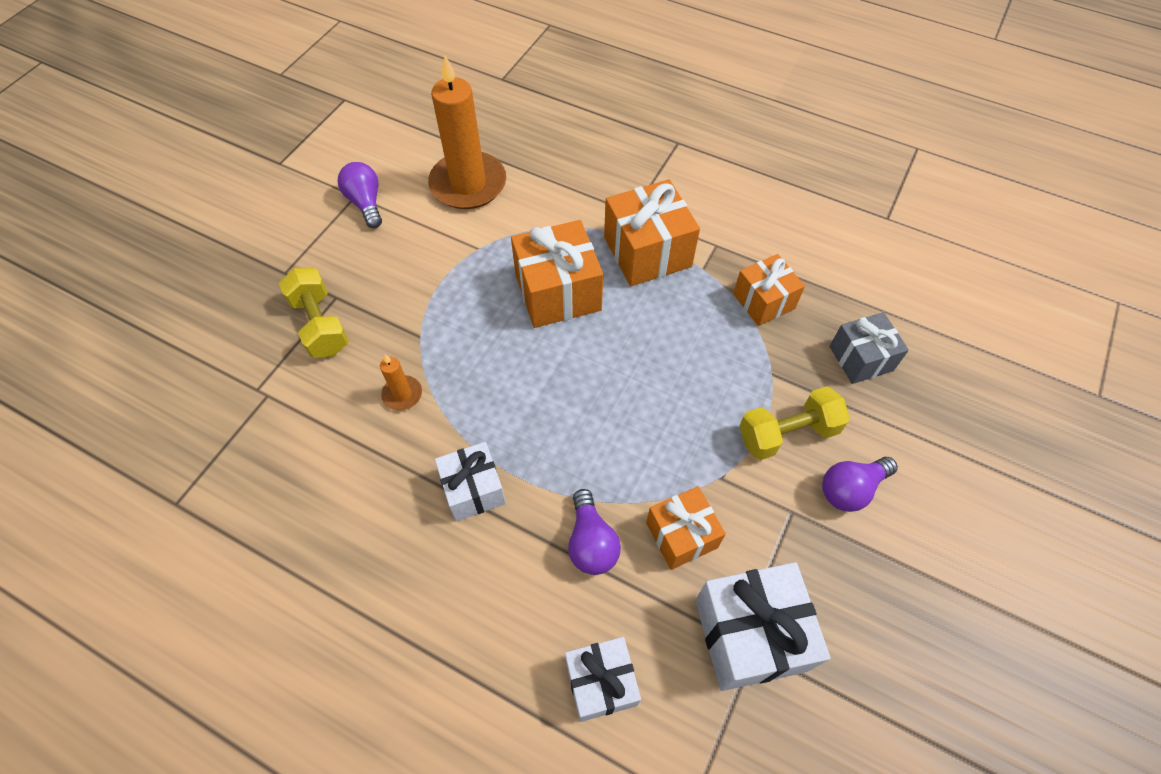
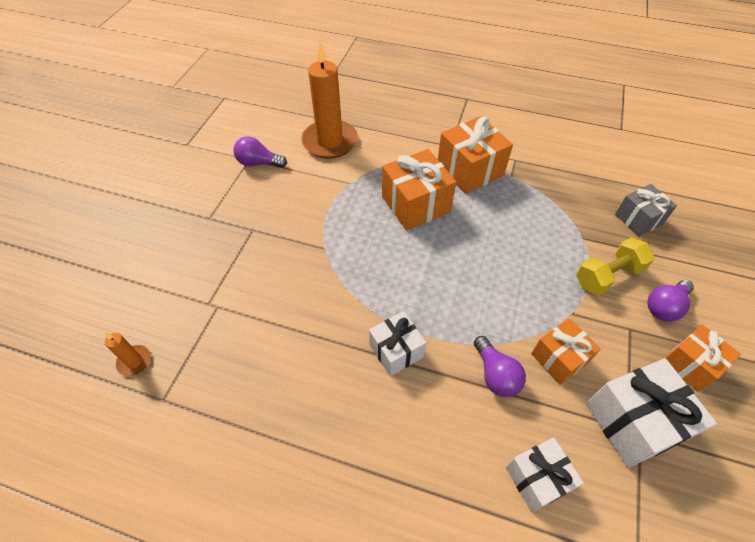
camera: 10 degrees left, 5 degrees down
yellow dumbbell [279,268,349,358] -> none
purple light bulb [338,162,382,228] -> purple light bulb turned 45 degrees counterclockwise [233,136,287,168]
orange candle [380,355,422,411] -> orange candle moved to [105,332,151,376]
orange gift [733,254,805,326] -> orange gift moved to [665,324,741,392]

